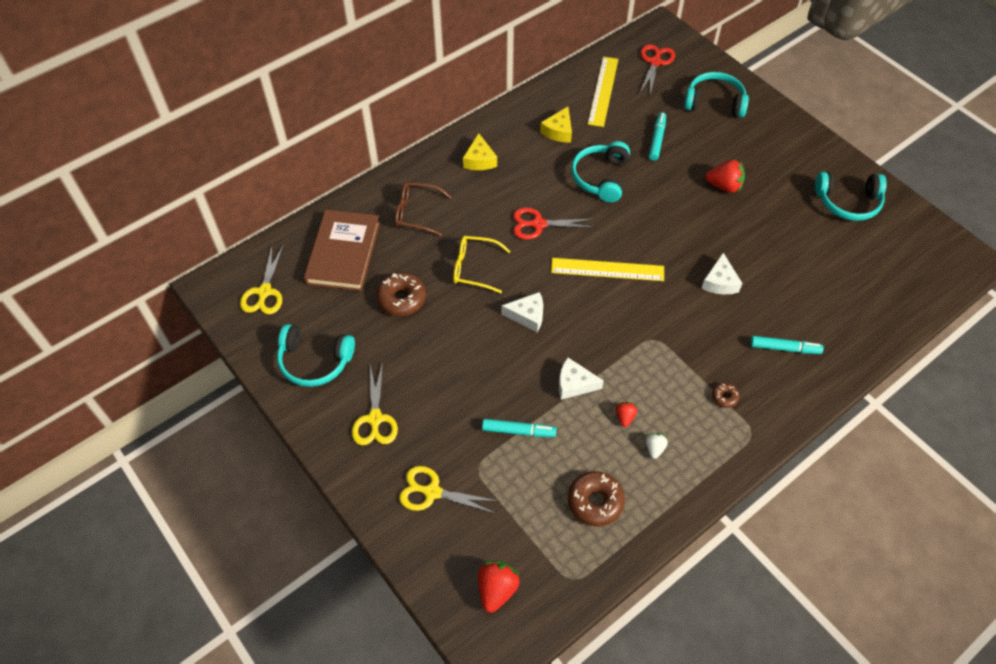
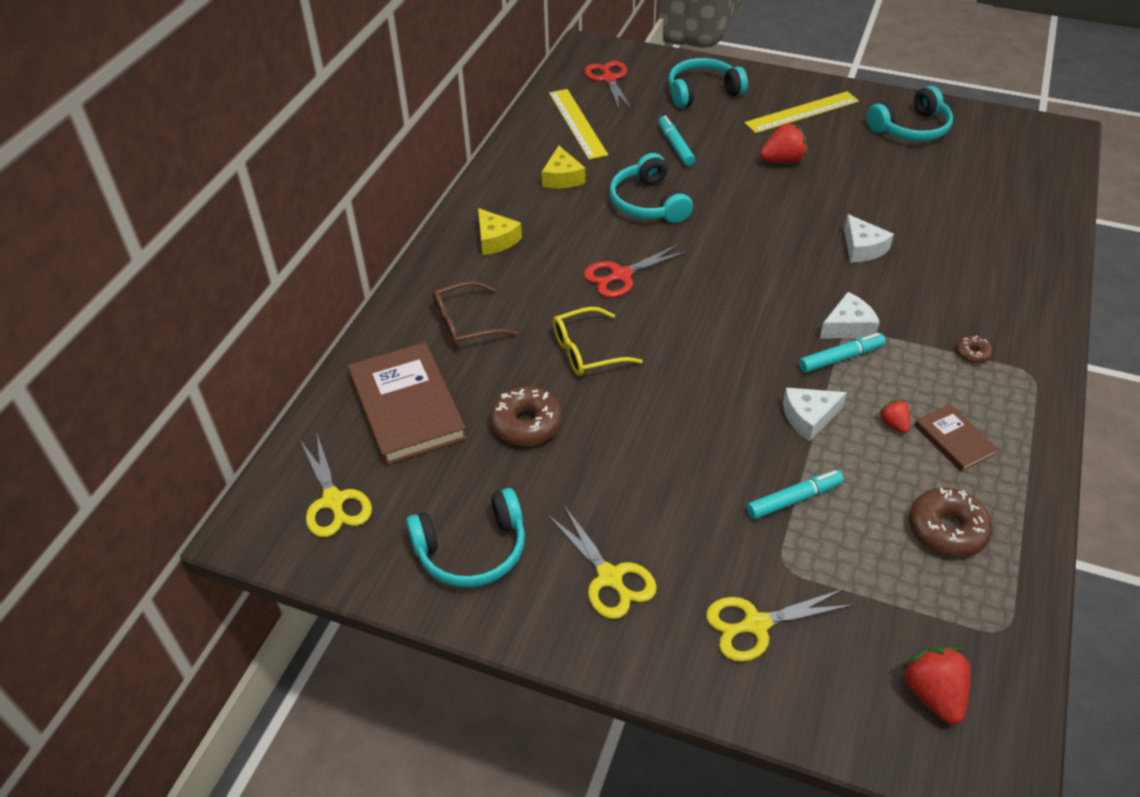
camera: 30 degrees left, 10 degrees down
white cheese [501,292,543,332] -> white cheese moved to [820,292,880,338]
yellow ruler [551,258,664,281] -> yellow ruler moved to [745,91,859,133]
white strawberry [646,433,668,459] -> brown book [914,404,998,472]
turquoise marker [750,336,823,354] -> turquoise marker moved to [799,333,885,373]

